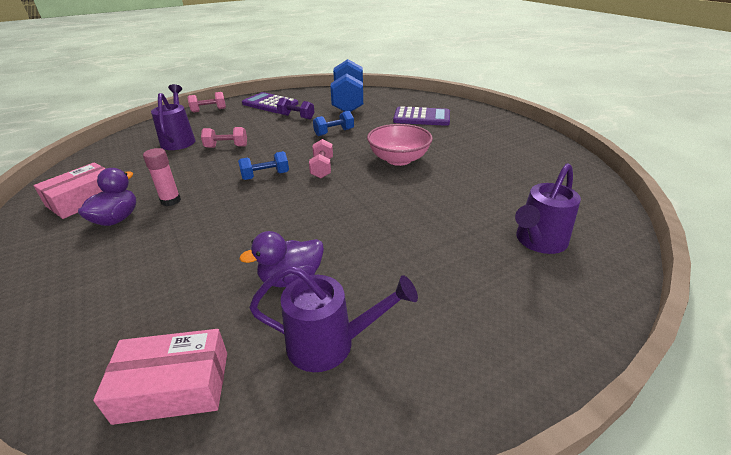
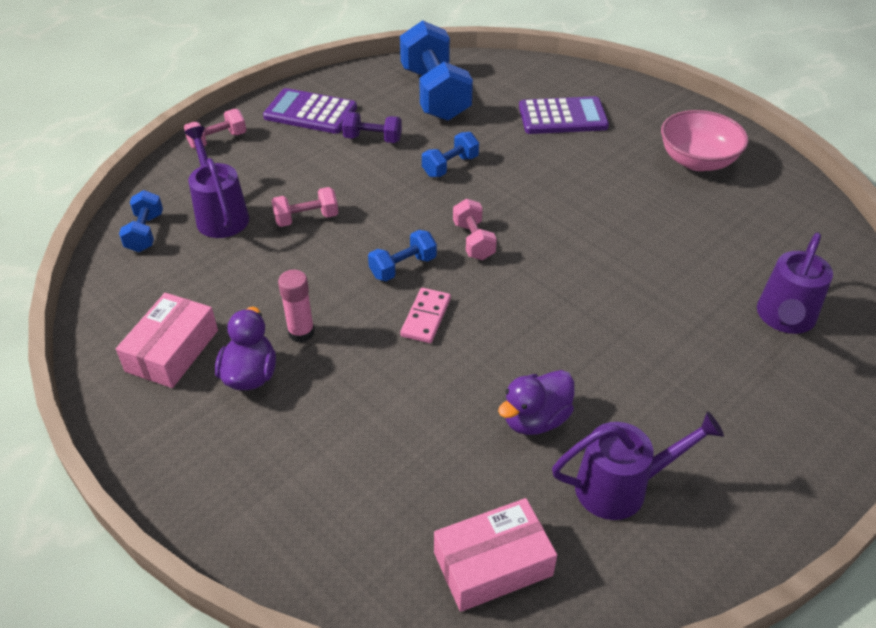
camera: 15 degrees left, 10 degrees up
pink bowl [367,124,433,166] -> pink bowl moved to [661,110,748,171]
none -> blue dumbbell [119,190,163,252]
none -> pink domino [400,288,451,343]

